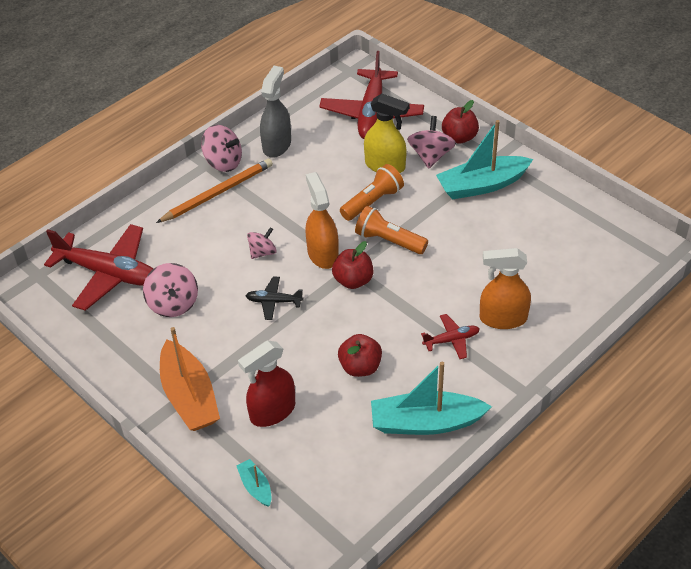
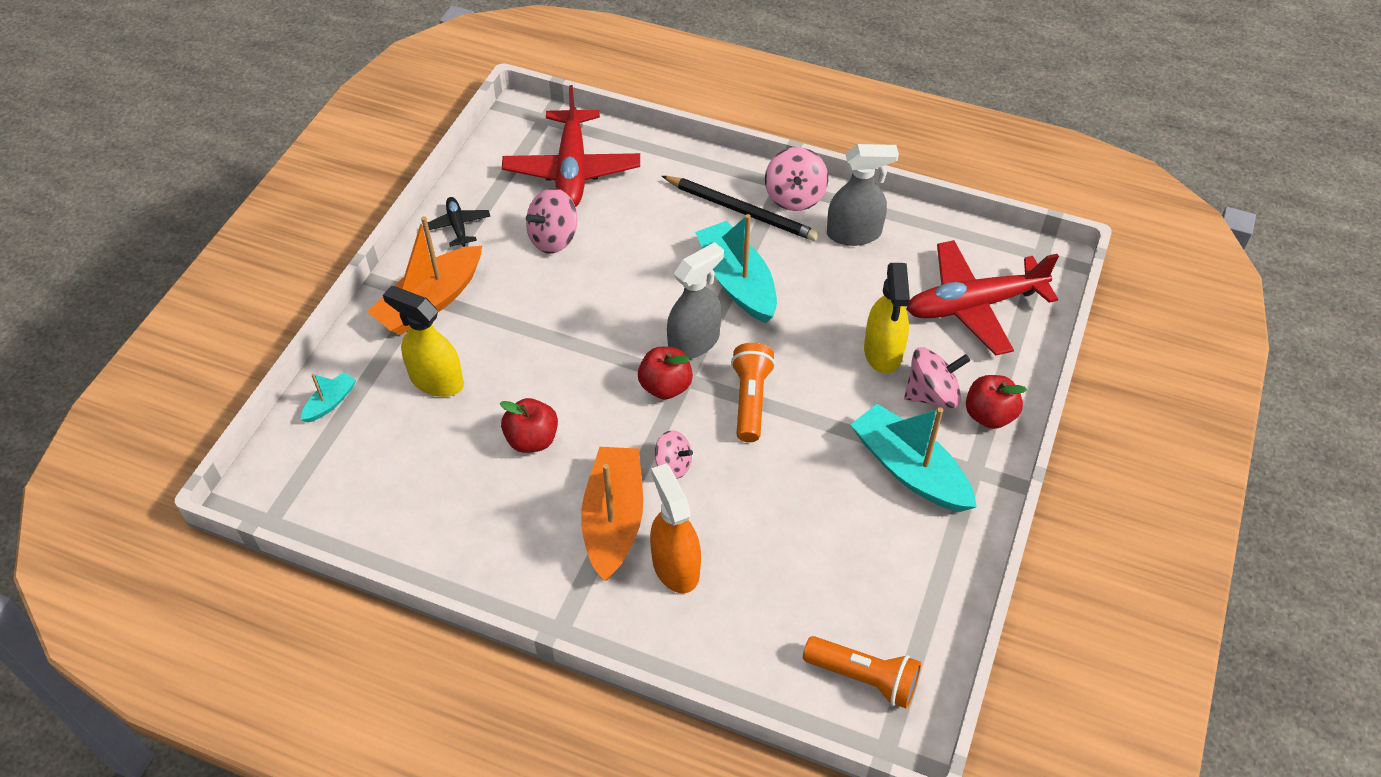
camera: 65 degrees right, 5 degrees up
orange pencil [156,158,273,223] -> black pencil [662,176,819,241]
red spray bottle [238,340,295,427] -> yellow spray bottle [383,286,464,397]
black plane [246,276,304,320] -> black plane moved to [428,197,490,247]
pink spinning top [247,227,277,259] -> pink spinning top moved to [654,430,693,479]
orange spray bottle [305,172,339,269] -> grey spray bottle [667,242,724,359]
orange flashlight [340,164,404,221] -> orange flashlight moved to [803,636,921,709]
turquoise boat [371,362,492,435] -> turquoise boat moved to [695,214,777,323]
red plane [421,314,480,359] -> orange boat [581,447,643,581]

